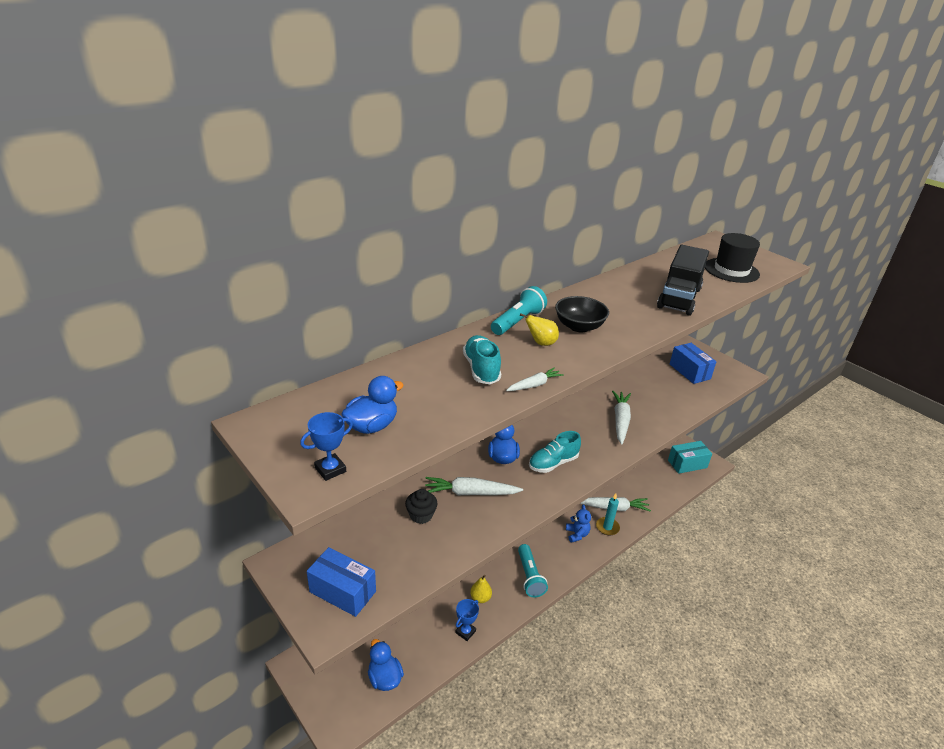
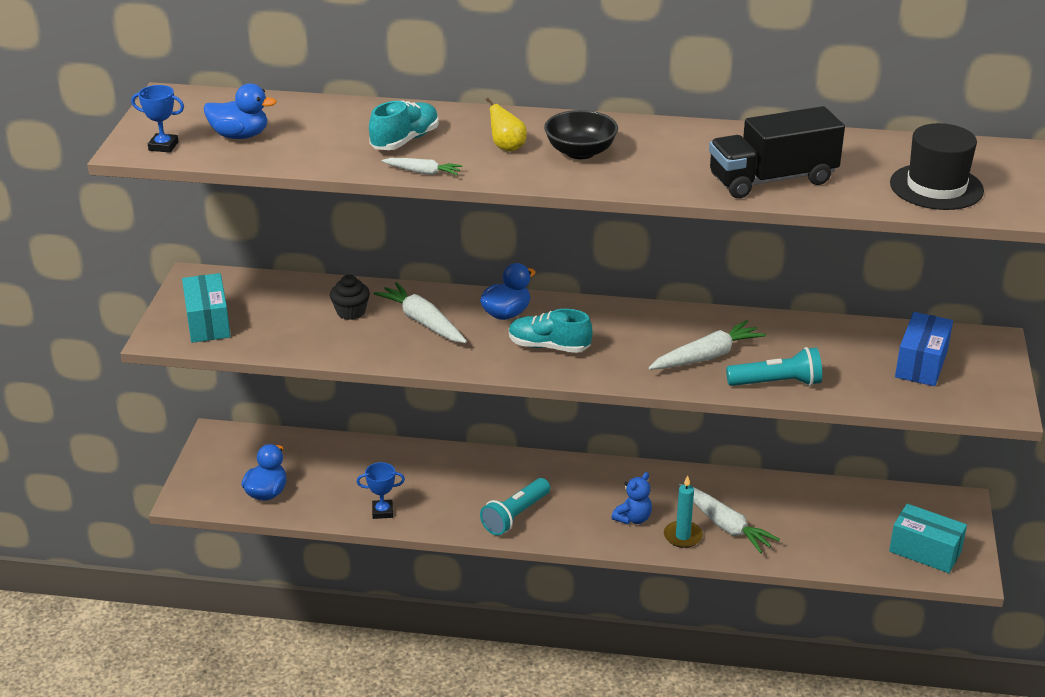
camera: 50 degrees right, 0 degrees up
blue box [307,547,376,617] -> turquoise box [182,273,231,343]
yellow pear [470,575,492,603] -> none
turquoise flashlight [491,286,547,335] -> turquoise flashlight moved to [726,347,822,386]

